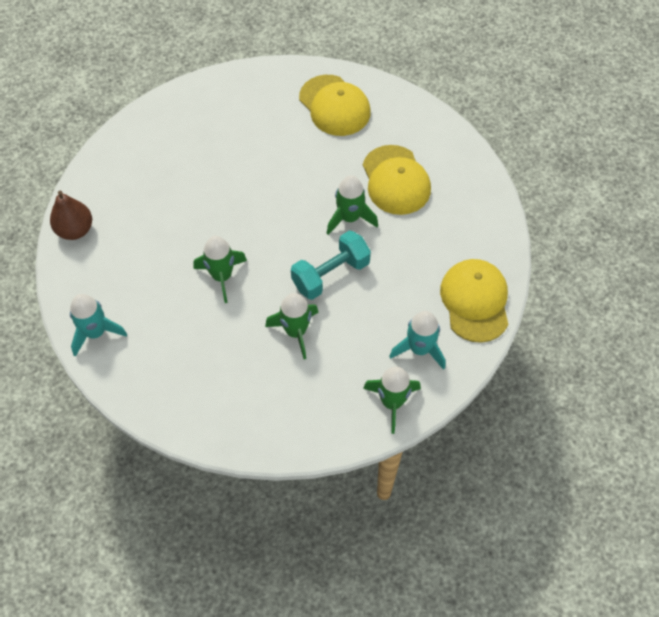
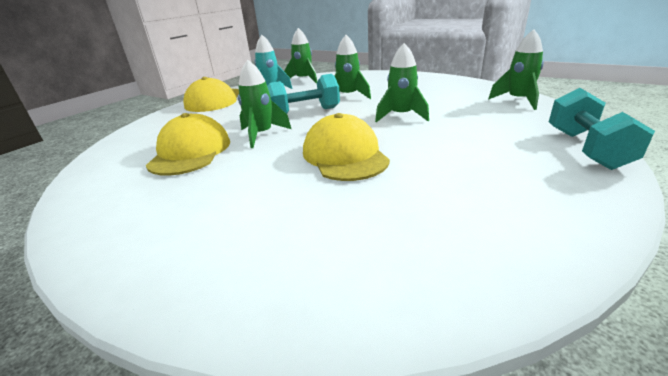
camera: 160 degrees left, 30 degrees down
brown pear [50,191,92,240] -> turquoise dumbbell [549,88,655,170]
turquoise rocket [70,294,127,357] -> green rocket [488,29,544,110]
yellow cap [299,75,370,136] -> yellow cap moved to [303,113,390,181]

